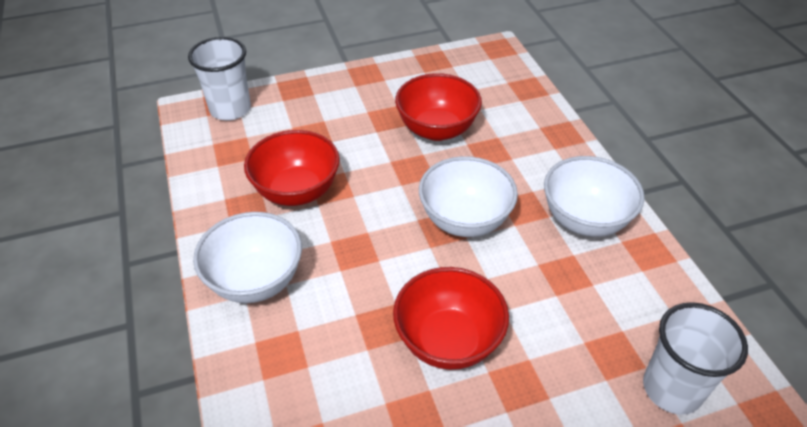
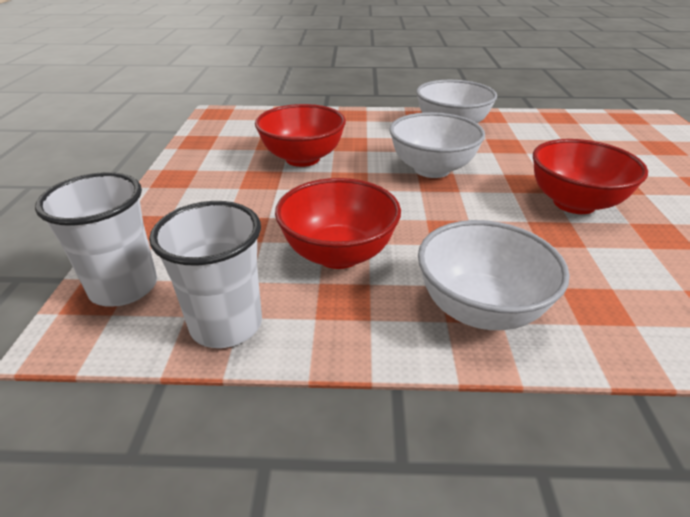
camera: 70 degrees left, 10 degrees down
white cup [643,302,748,415] -> white cup moved to [149,201,262,348]

